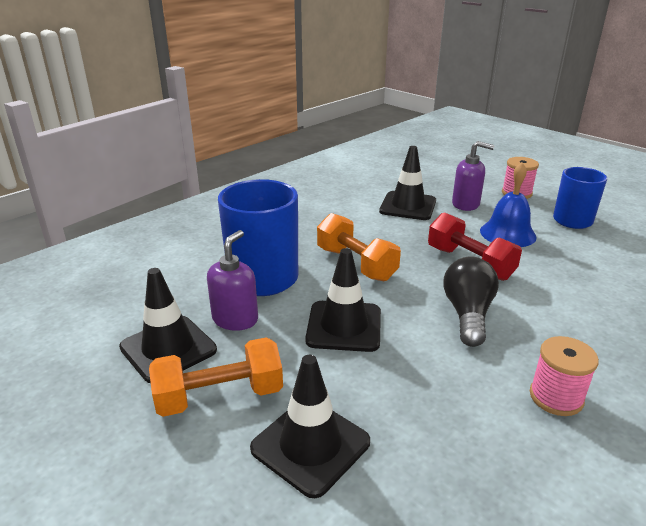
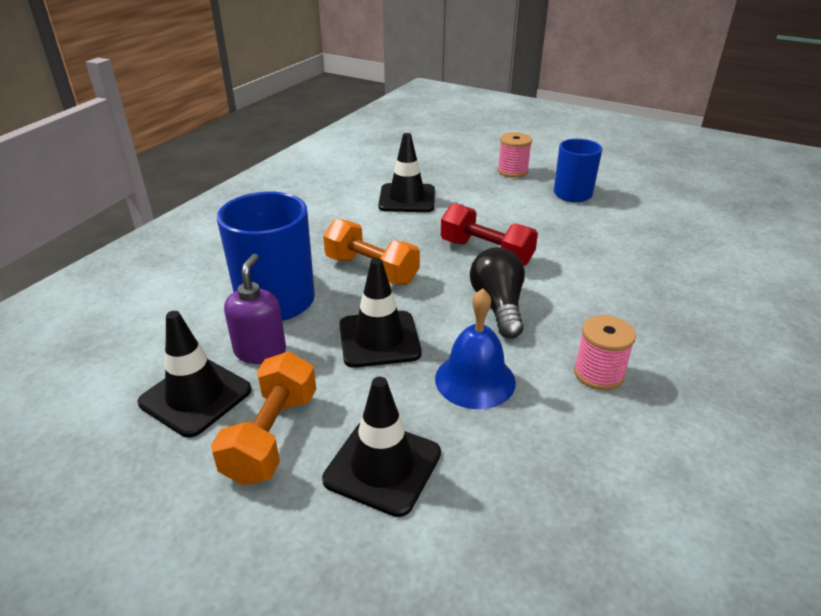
camera: 15 degrees left, 5 degrees up
orange dumbbell [149,337,283,417] -> orange dumbbell turned 45 degrees counterclockwise [211,352,316,486]
purple soap dispenser [452,141,494,211] -> none
blue bell [480,162,537,247] -> blue bell moved to [435,288,516,409]

